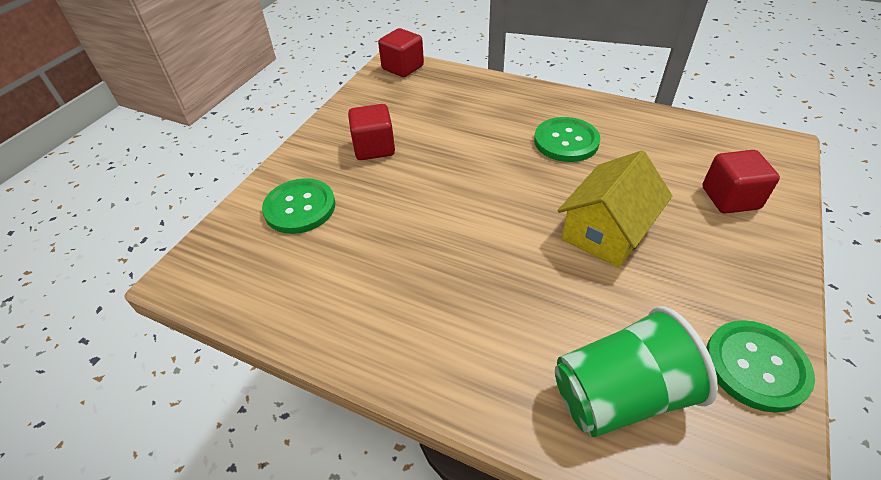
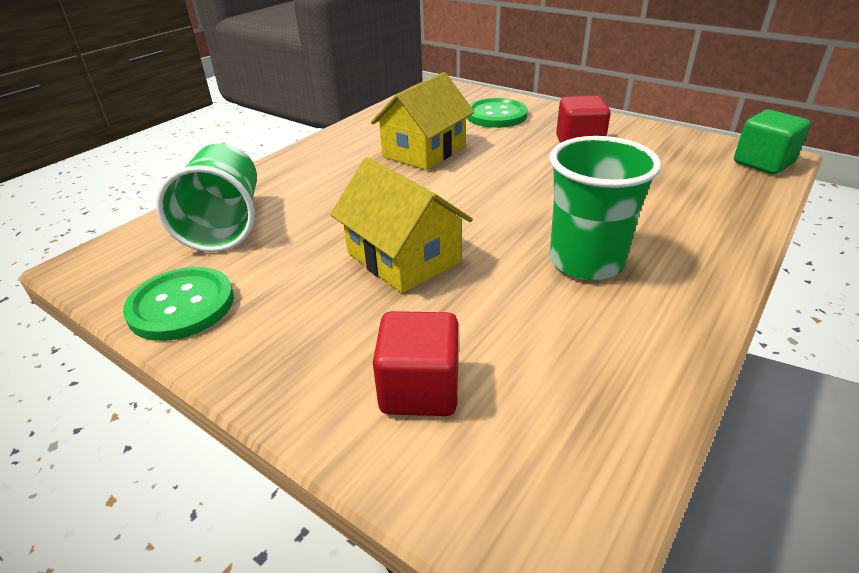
camera: 100 degrees right, 10 degrees down
red cube [378,28,424,77] -> green cube [734,110,811,174]
green button [534,117,600,162] -> green cup [550,136,661,280]
none -> yellow house [371,72,474,170]

